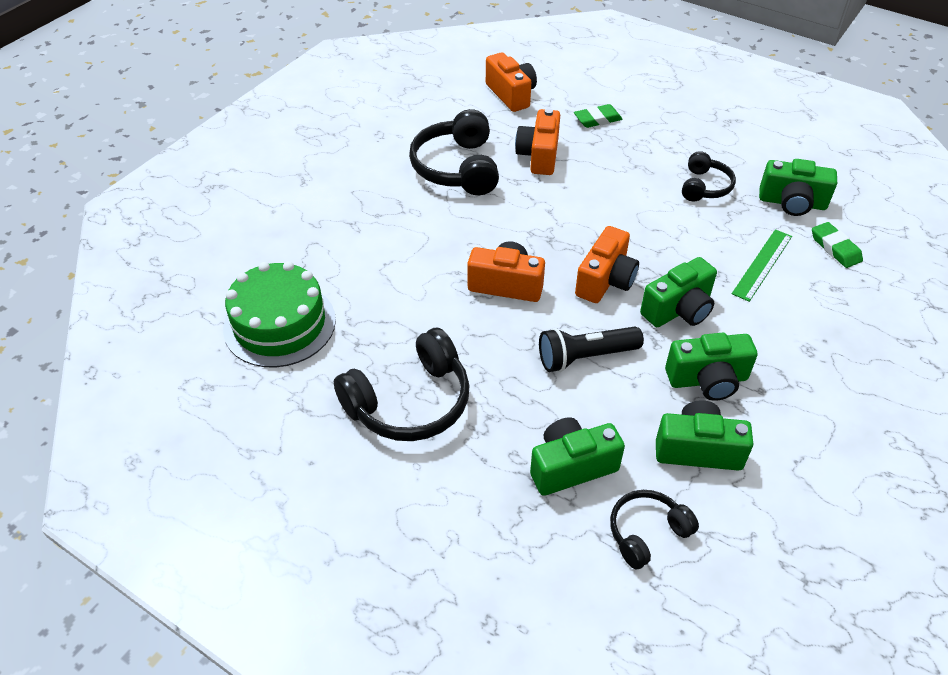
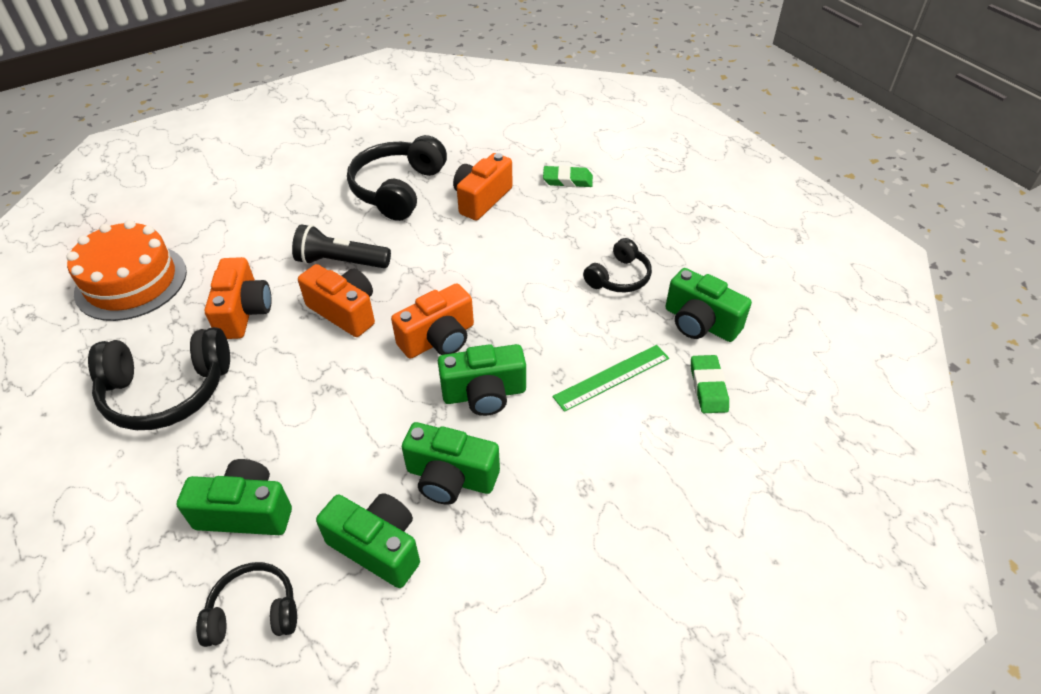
camera: 25 degrees right, 0 degrees up
green cake [223,261,336,367] -> orange cake [66,220,187,321]
orange camera [486,52,537,112] -> orange camera moved to [205,257,272,339]
black flashlight [539,327,644,372] -> black flashlight moved to [292,224,391,268]

